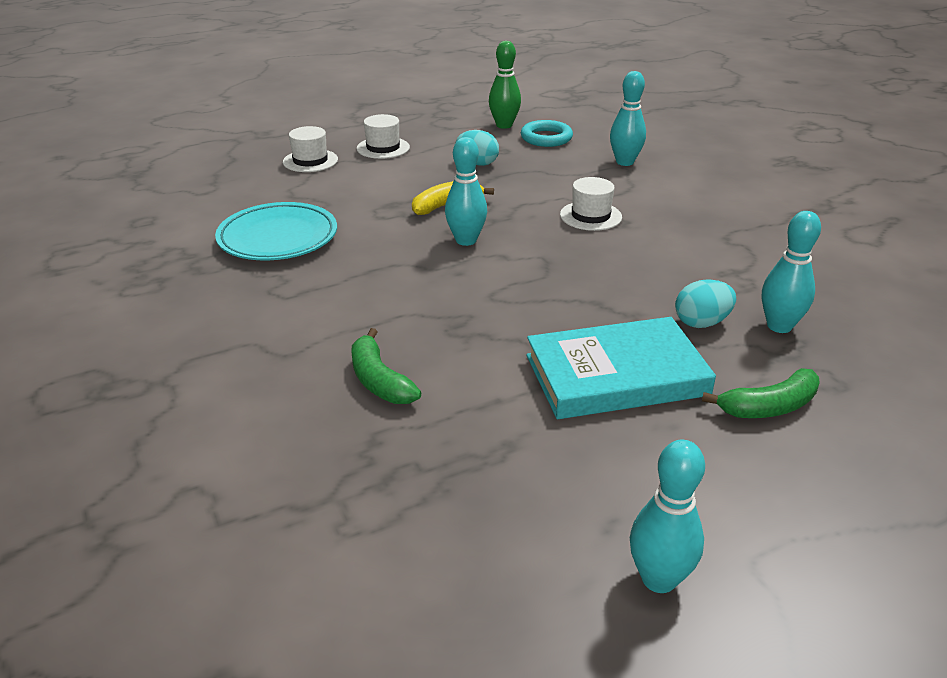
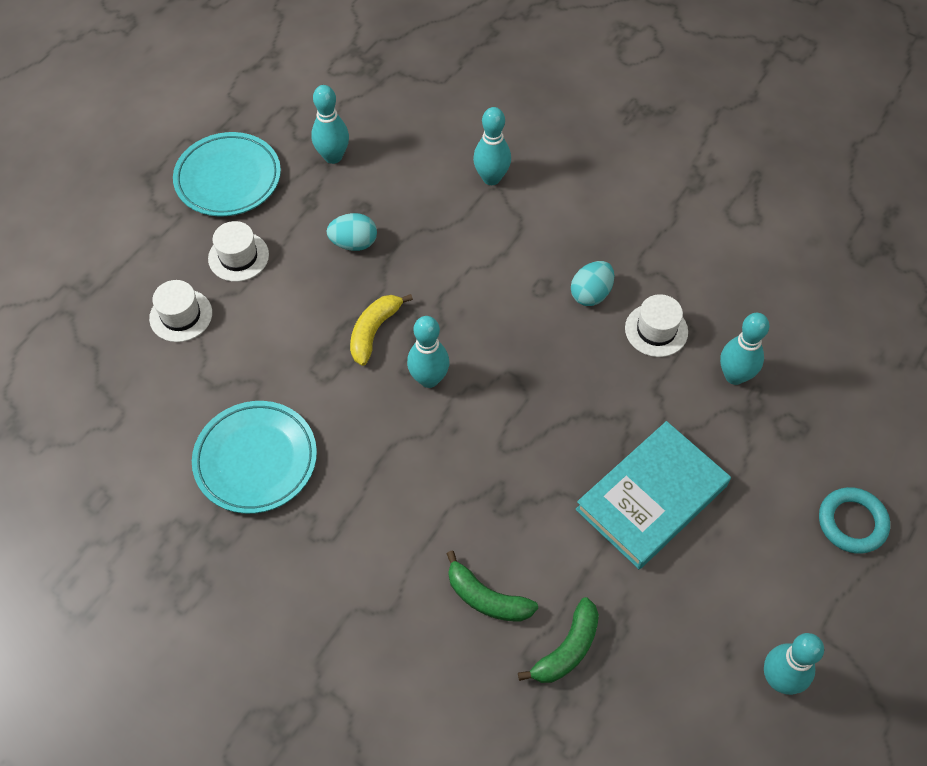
camera: 30 degrees left, 25 degrees up
green bowling pin [489,41,521,129] -> turquoise bowling pin [311,85,349,164]
turquoise ring [521,120,573,147] -> turquoise ring moved to [819,487,890,554]
white hat [560,177,622,231] -> white hat moved to [625,294,688,357]
turquoise egg [675,279,736,328] -> turquoise egg moved to [571,261,615,306]
green banana [702,368,820,418] -> green banana moved to [518,597,599,683]
none -> turquoise plate [173,132,281,216]

